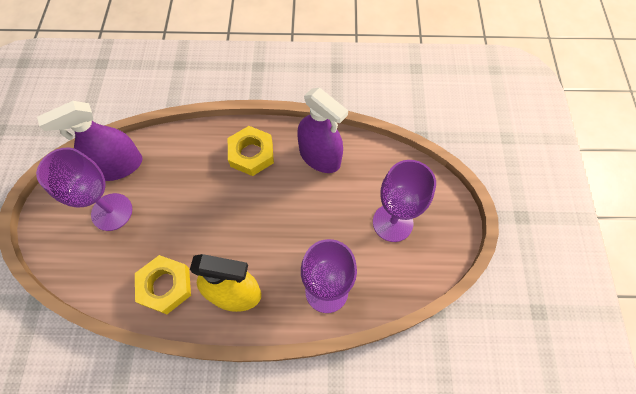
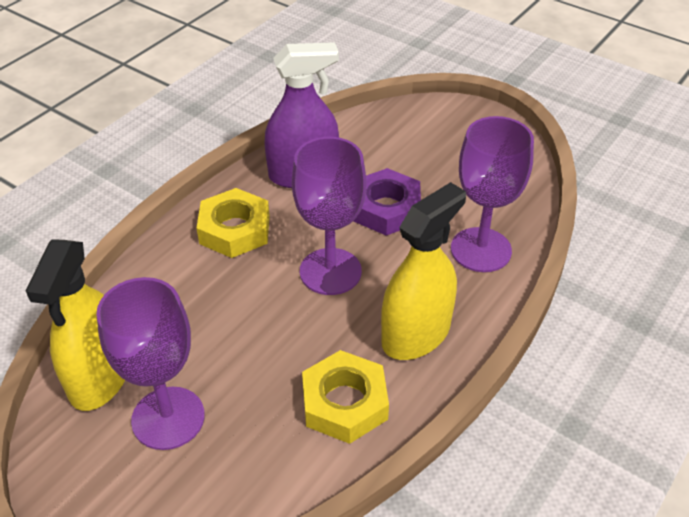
camera: 55 degrees left, 20 degrees down
purple spray bottle [37,101,142,181] -> yellow spray bottle [26,240,125,411]
purple goblet [373,160,436,242] -> purple goblet moved to [292,137,366,295]
none -> purple nut [354,168,421,236]

